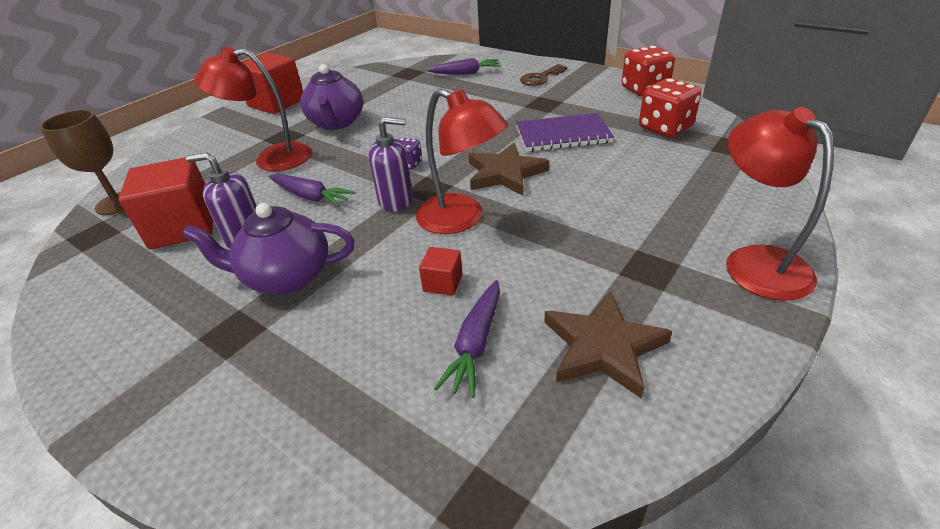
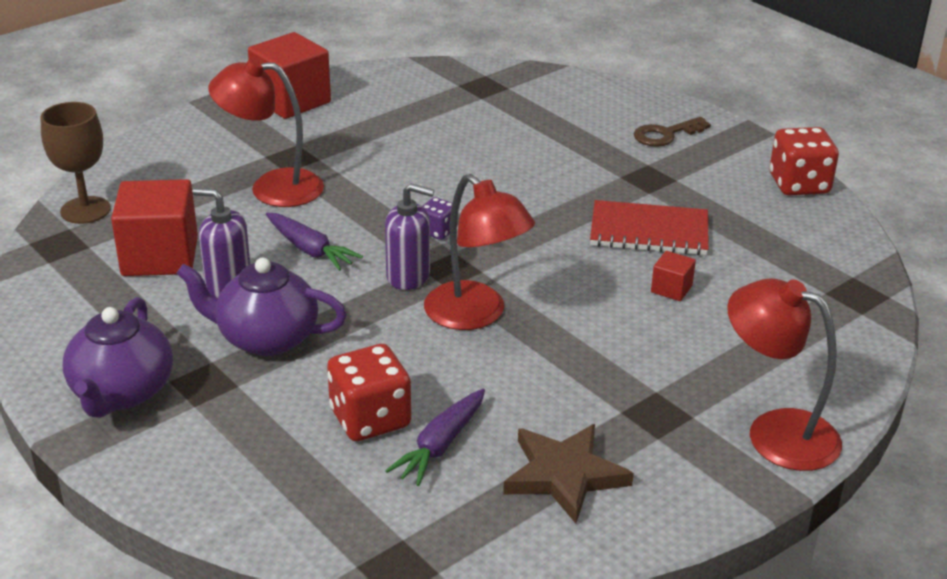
camera: 10 degrees right, 5 degrees down
purple teapot [300,64,363,130] -> purple teapot moved to [63,297,173,418]
red cube [419,247,463,296] -> red cube moved to [651,251,696,301]
purple carrot [427,58,501,75] -> none
brown star [468,143,549,195] -> none
purple notebook [516,113,614,152] -> red notebook [590,200,709,255]
red dice [639,78,702,137] -> red dice moved to [327,344,411,441]
red lamp [726,107,834,301] -> red lamp turned 45 degrees counterclockwise [727,278,842,471]

